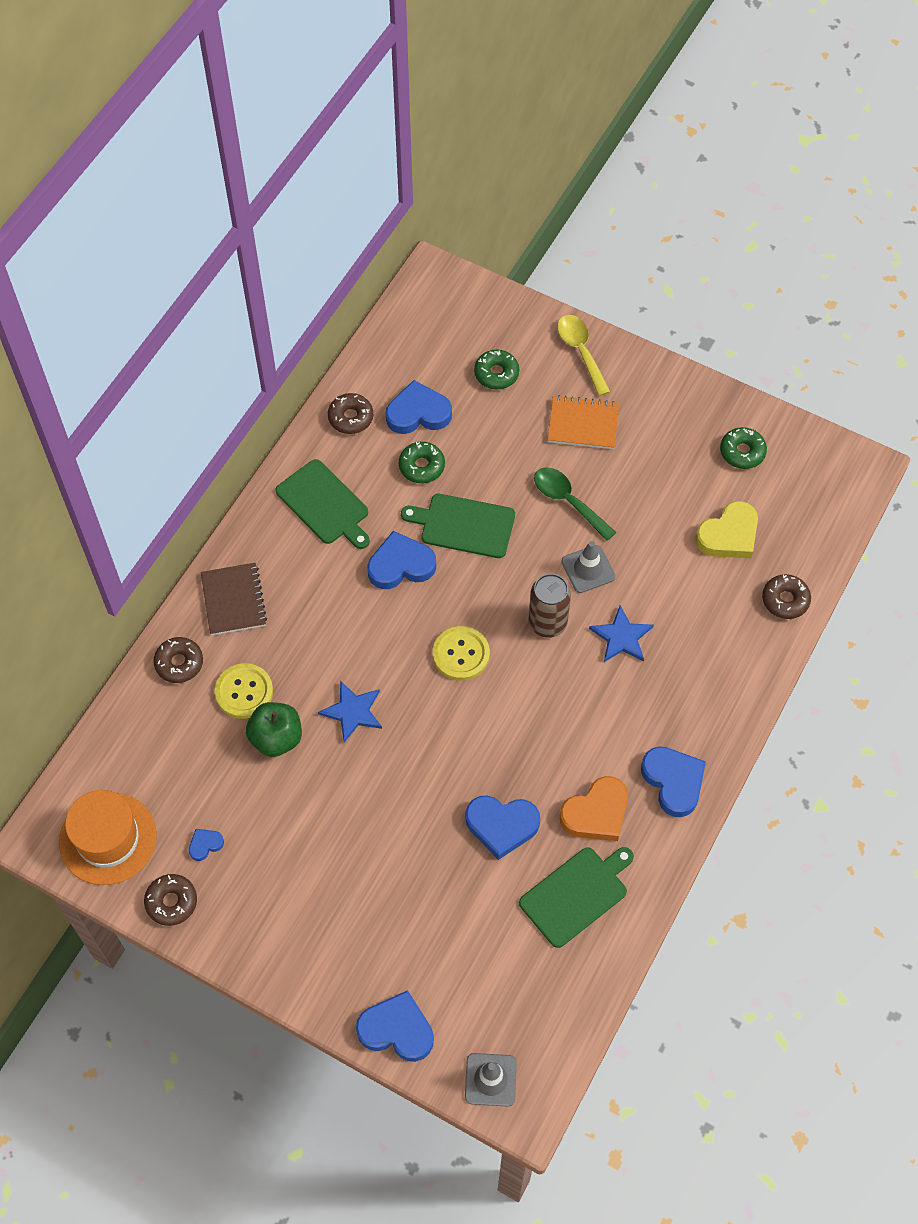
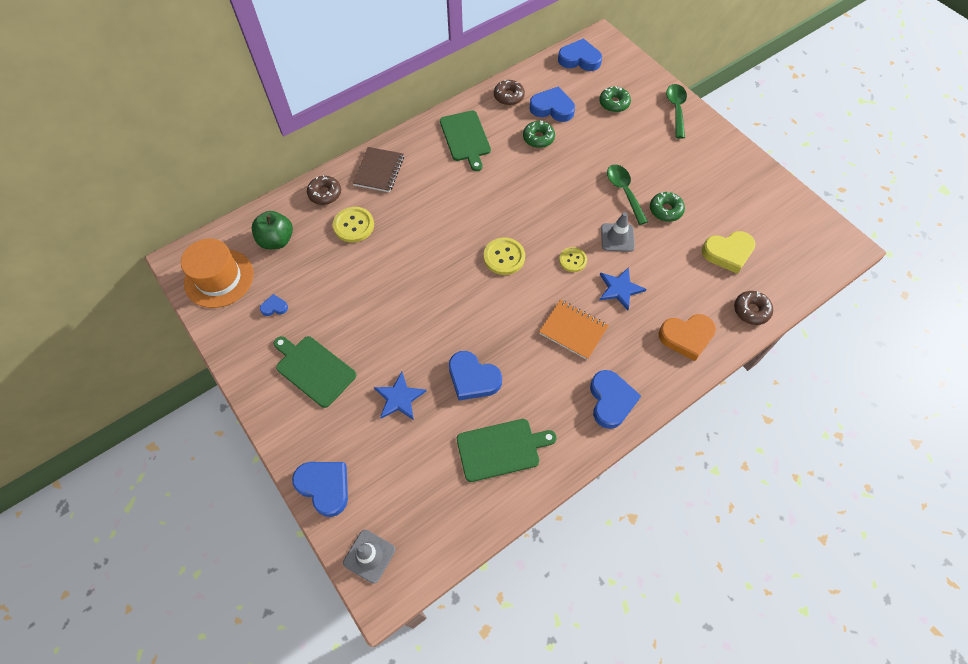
camera: 25 degrees right, 0 degrees up
brown donut [144,874,197,926] -> none
green apple [246,702,302,757] -> green apple moved to [252,211,293,249]
blue star [318,680,382,742] -> blue star moved to [374,372,427,420]
blue heart [368,531,436,589] -> blue heart moved to [558,38,602,71]
green cutting board [401,494,515,558] -> green cutting board moved to [274,336,356,408]
brown can [529,574,571,638] -> yellow button [559,247,587,272]
orange notebook [547,395,619,449] -> orange notebook moved to [539,300,609,360]
yellow spoon [557,315,611,396] -> green spoon [666,84,687,139]
orange heart [560,776,628,841] -> orange heart moved to [658,314,716,361]
green donut [720,427,767,469] -> green donut moved to [650,192,685,222]

